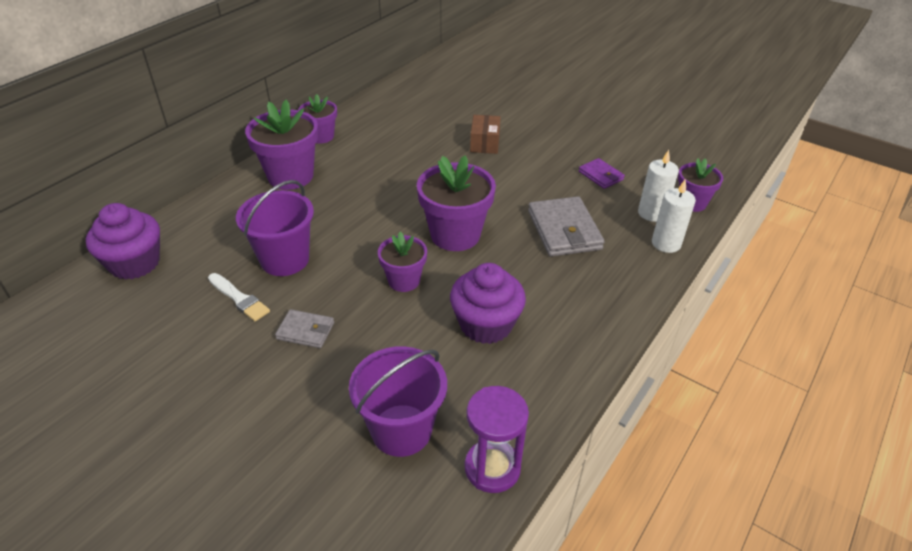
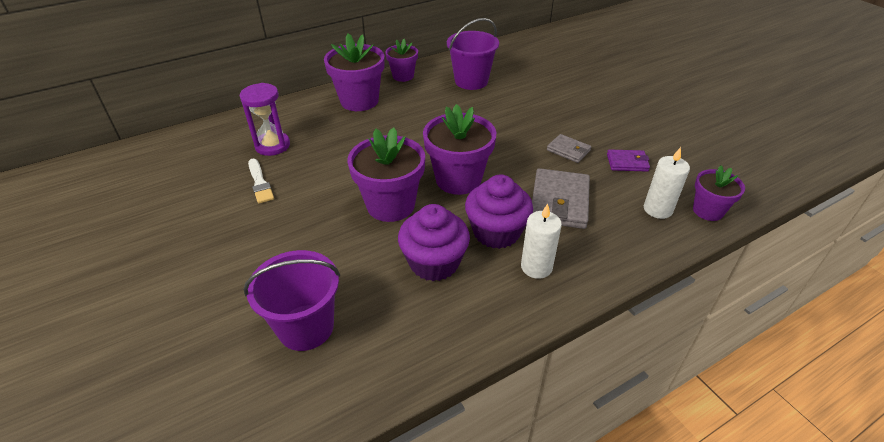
camera: 25 degrees right, 0 degrees up
purple cupcake [86,203,160,280] -> purple cupcake moved to [465,175,533,249]
purple bucket [236,180,314,276] -> purple bucket moved to [447,18,499,90]
grey wallet [275,309,334,348] -> grey wallet moved to [547,134,591,163]
purple flower pot [378,232,427,292] -> purple flower pot [347,127,425,222], size x1.68
purple hourglass [465,386,529,493] -> purple hourglass moved to [240,83,290,156]
brown box [470,115,501,154] -> none
purple wallet [579,158,625,189] -> purple wallet turned 75 degrees counterclockwise [607,149,650,172]
white candle [652,179,696,253] -> white candle moved to [521,204,562,279]

